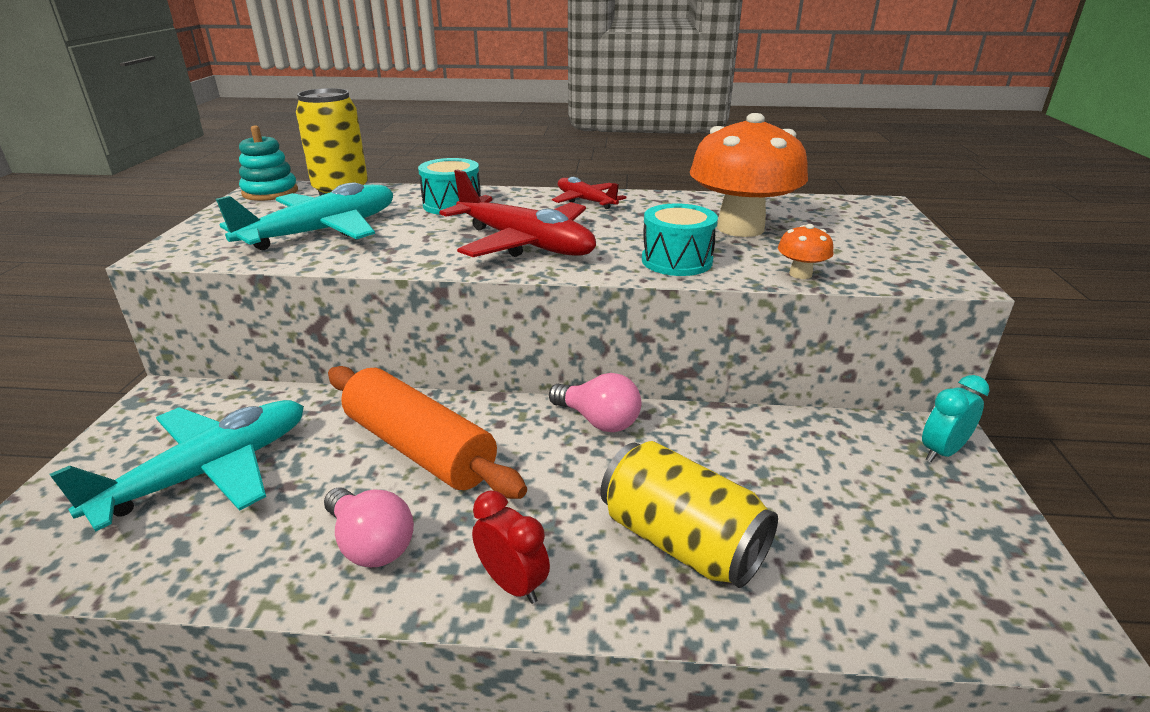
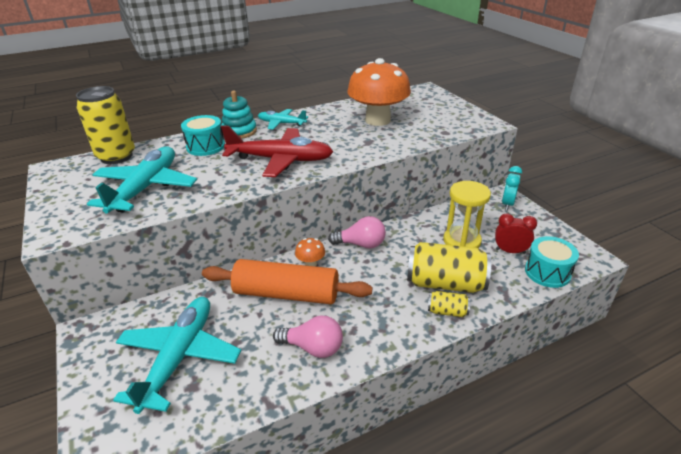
camera: 30 degrees left, 5 degrees up
turquoise stacking toy [239,126,298,201] -> turquoise stacking toy moved to [221,91,257,139]
red clock [472,491,550,604] -> red clock moved to [495,213,537,254]
red plane [552,177,627,209] -> turquoise plane [258,109,308,130]
turquoise drum [642,204,718,276] -> turquoise drum moved to [525,236,579,288]
orange mushroom [778,224,834,279] -> orange mushroom moved to [295,238,325,266]
none -> yellow can [428,291,470,317]
none -> yellow hourglass [443,181,491,248]

